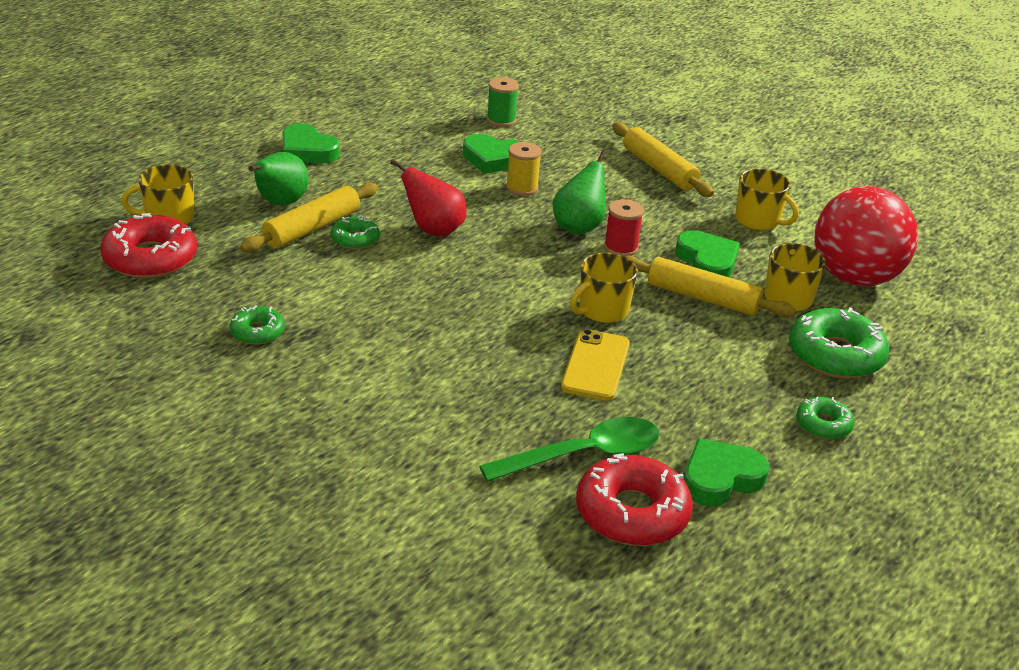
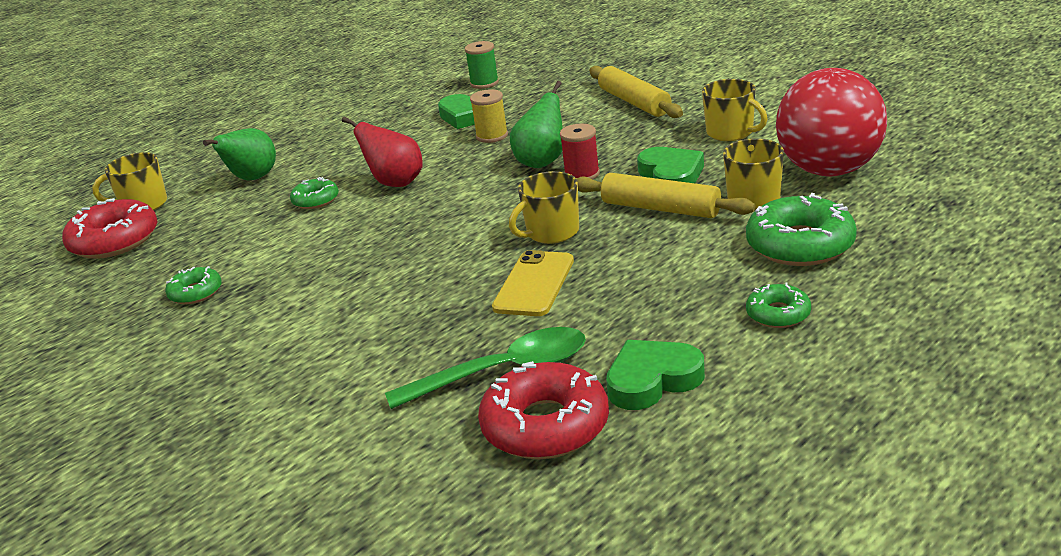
camera: 10 degrees right, 5 degrees down
yellow rolling pin [240,183,378,253] -> none
green heart [282,123,340,163] -> none

